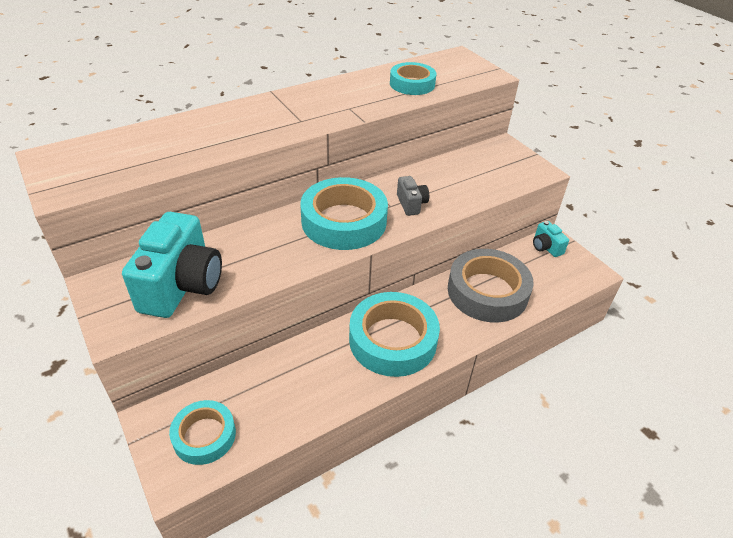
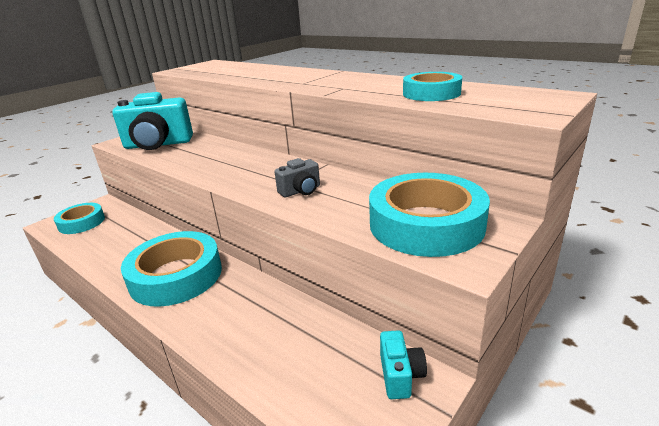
camera: 75 degrees right, 15 degrees down
turquoise tape [300,177,388,250] -> turquoise tape moved to [369,173,490,257]
grey tape [448,249,534,322] -> none
turquoise camera [533,221,569,257] -> turquoise camera turned 135 degrees clockwise [380,330,427,399]

